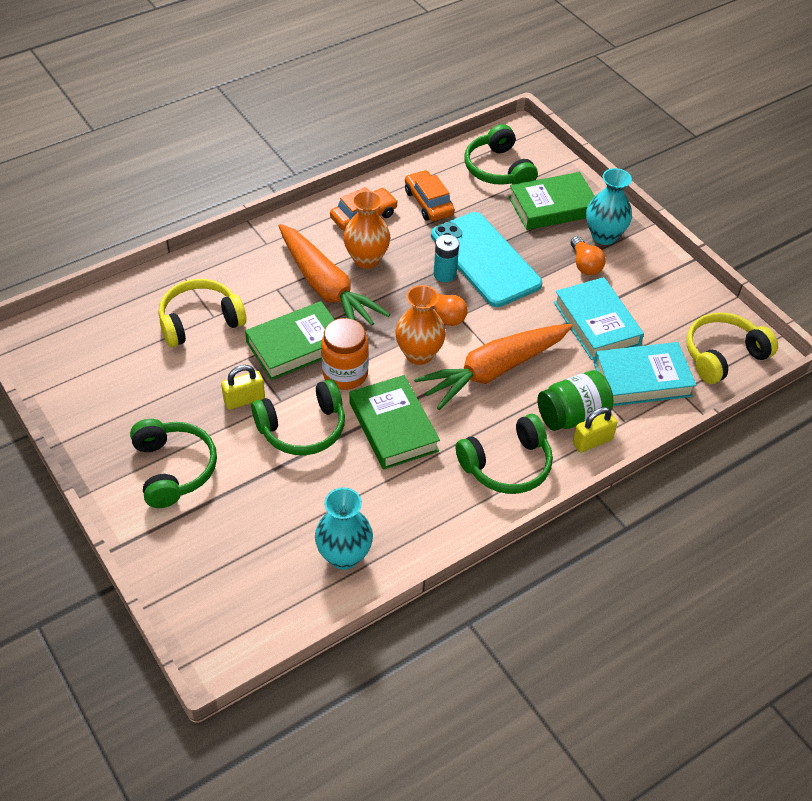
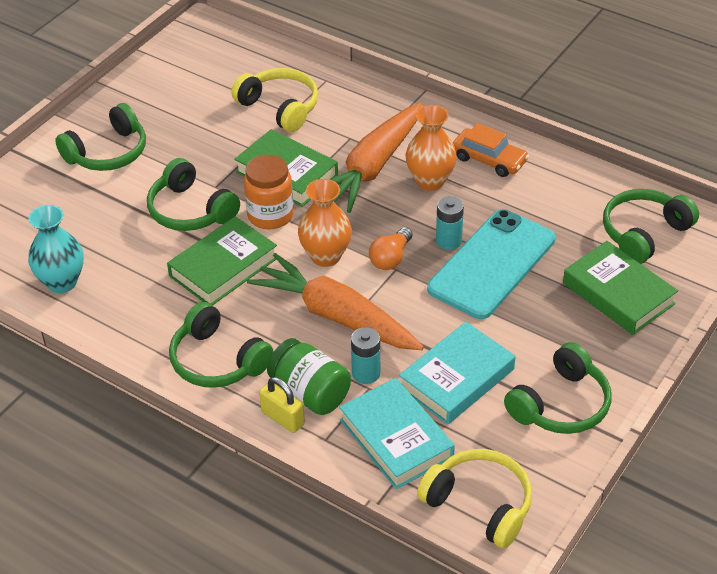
camera: 70 degrees right, 5 degrees down
yellow padlock [221,365,265,410] -> none
orange car [405,170,455,221] -> none
orange light bulb [570,236,606,275] -> none
turquoise vase [586,168,632,245] -> none
none -> turquoise battery [351,327,380,384]
none -> green headphones [504,342,611,434]

